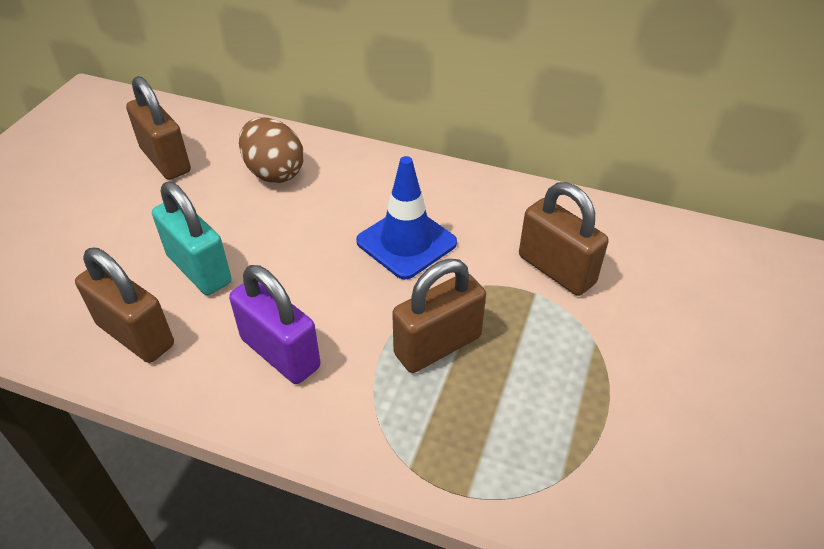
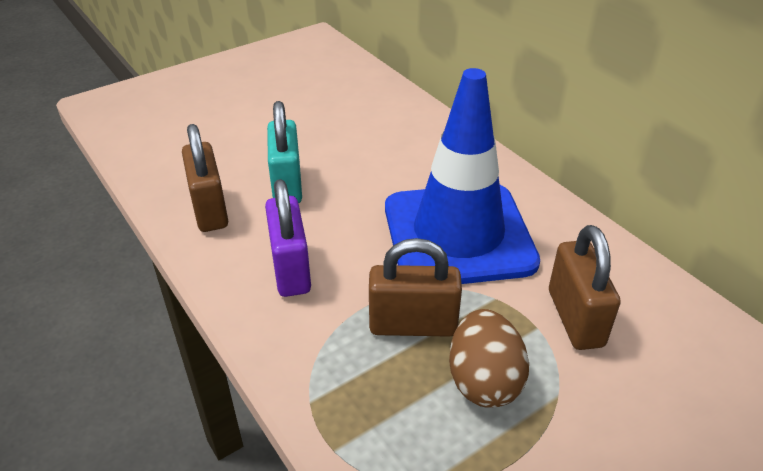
camera: 35 degrees right, 5 degrees down
brown padlock [126,76,191,180] -> none
brown egg [239,117,304,183] -> brown egg moved to [449,309,529,408]
blue traffic cone [356,156,457,279] -> blue traffic cone [385,68,540,284], size x1.79

